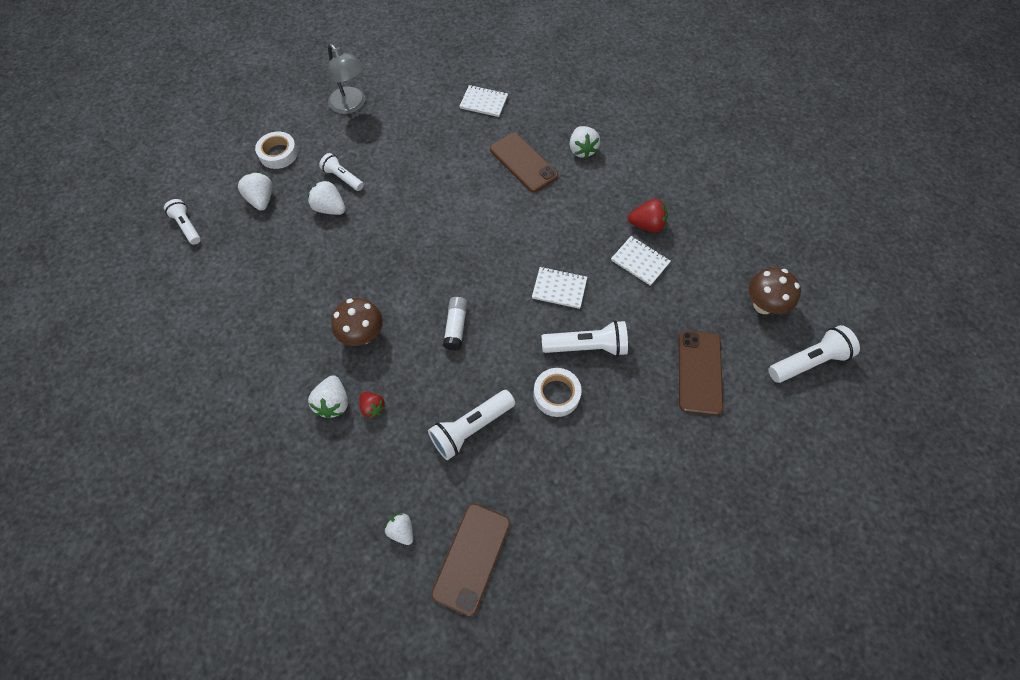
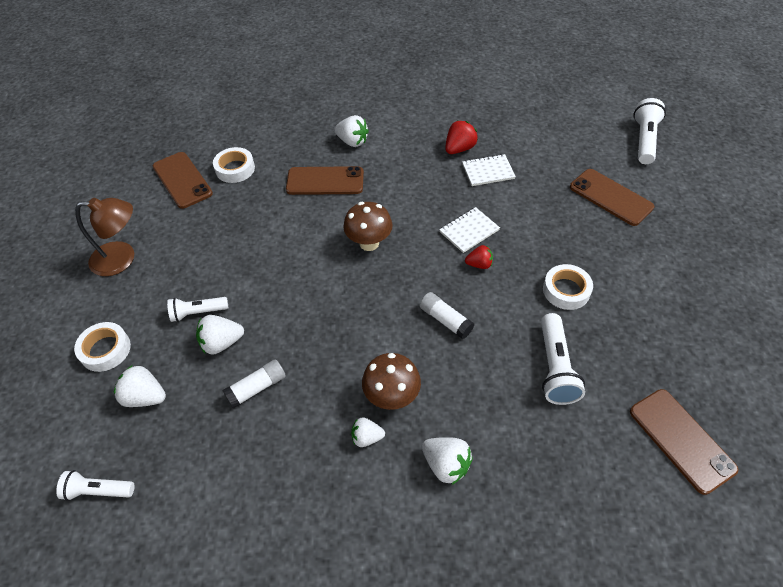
camera: 50 degrees left, 10 degrees down
grey lamp [328,44,365,114] -> brown lamp [75,198,134,276]
red strawberry [359,392,385,419] -> red strawberry moved to [465,245,493,269]
white strawberry [385,513,413,545] -> white strawberry moved to [351,417,385,447]
white notebook [459,85,508,117] -> white tape [213,147,255,183]
white flashlight [542,320,628,357] -> none
brown mushroom [749,267,801,314] -> brown mushroom moved to [343,202,393,251]
none -> brown phone [153,152,213,209]
none -> white glue stick [222,359,286,409]

